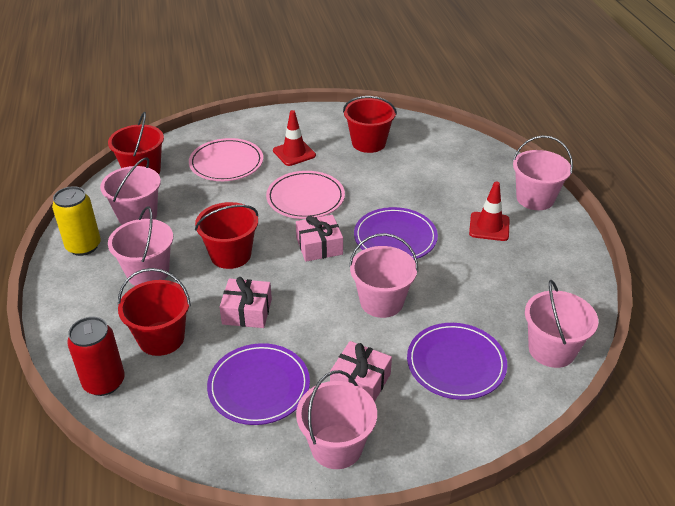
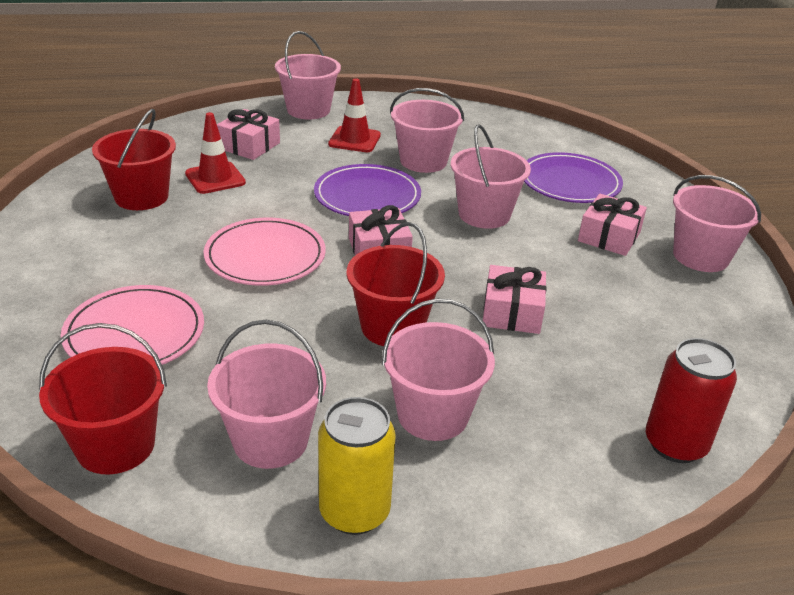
camera: 90 degrees left, 5 degrees down
red bucket [118,268,191,356] -> none
purple plate [207,343,310,425] -> none
red traffic cone [273,110,316,166] -> red traffic cone moved to [185,112,246,194]
pink bucket [525,280,598,368] -> pink bucket moved to [390,88,464,173]
none -> pink gift [217,109,280,160]

